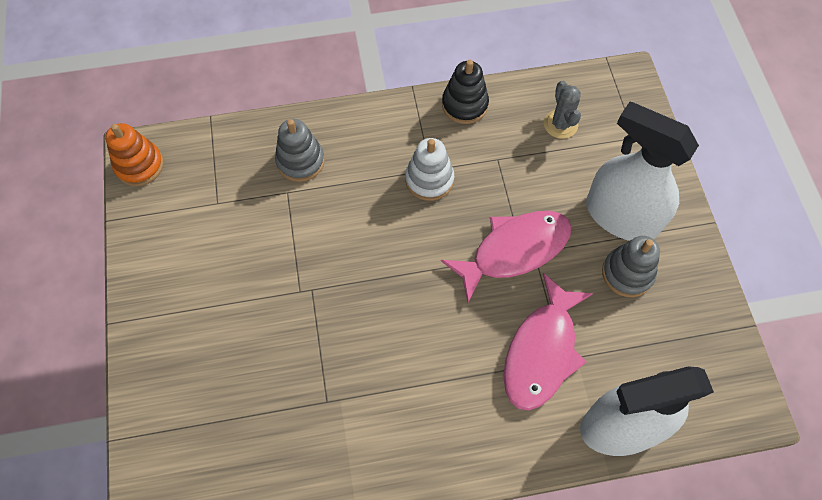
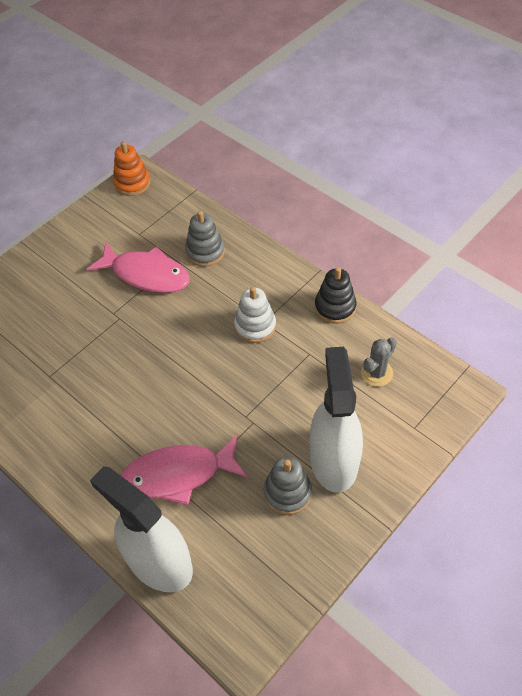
camera: 55 degrees right, 10 degrees down
pink fish [441,211,572,302] -> pink fish moved to [86,242,190,293]

